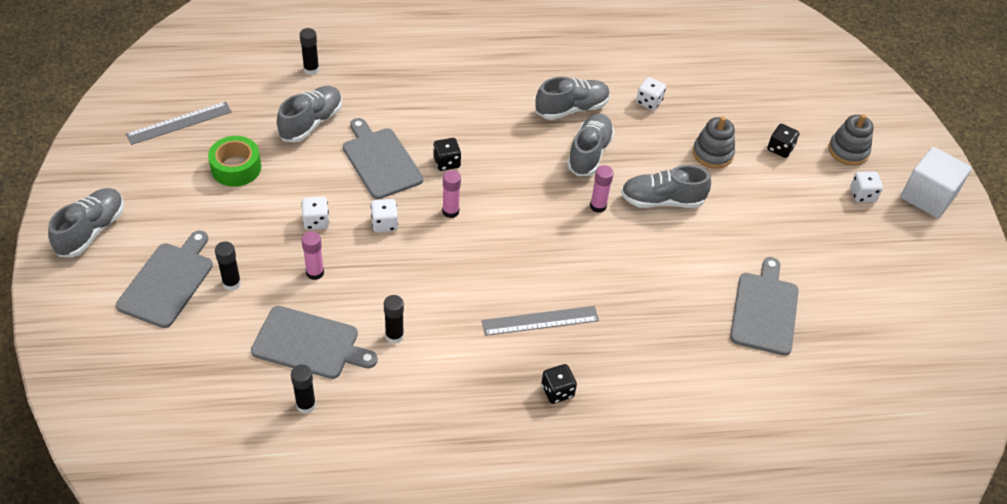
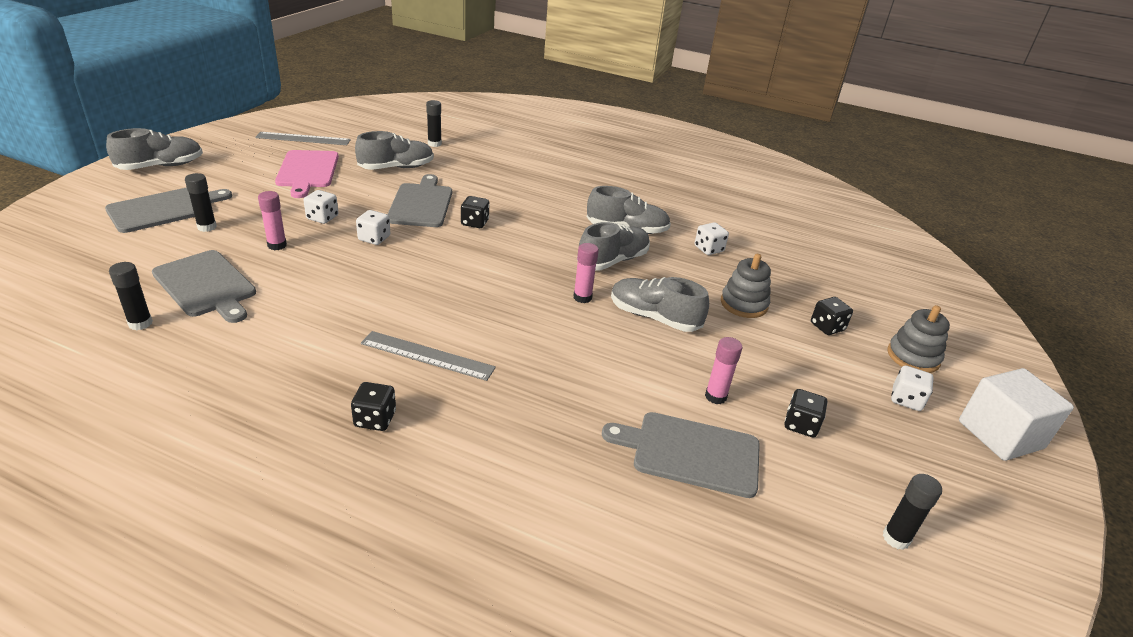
camera: 30 degrees right, 15 degrees down
green tape [208,136,261,187] -> pink cutting board [275,150,339,198]
black glue stick [384,295,404,344] -> black glue stick moved to [883,474,942,550]
pink glue stick [442,170,461,218] -> pink glue stick moved to [705,337,743,404]
grey cutting board [730,257,799,356] -> grey cutting board turned 120 degrees counterclockwise [602,412,760,498]
none -> black dice [785,389,827,438]

